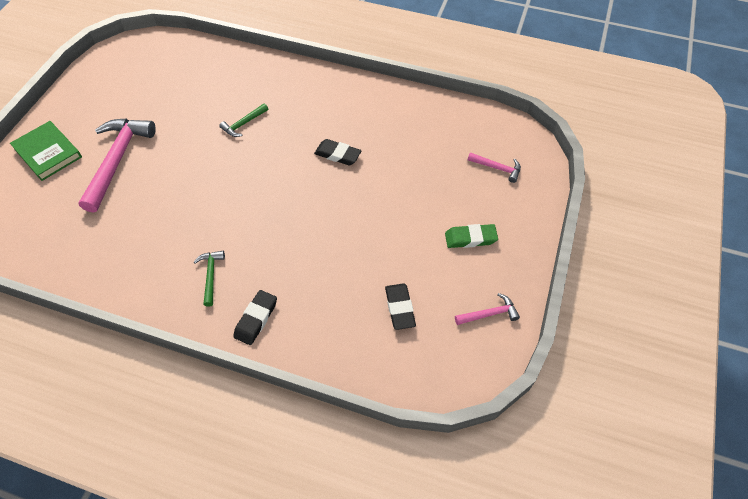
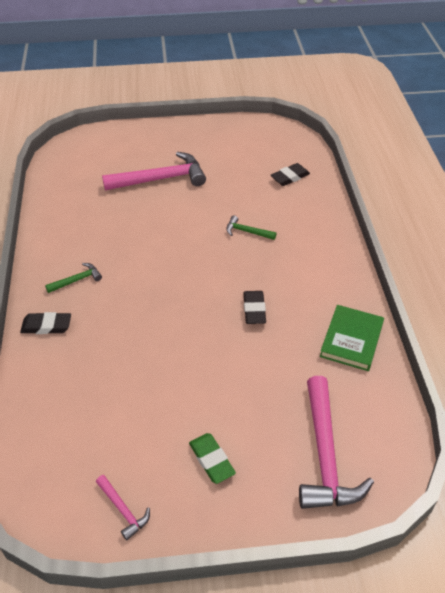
camera: 65 degrees right, 10 degrees down
green book [10,121,82,181] -> green book moved to [320,305,384,371]
black eraser [385,283,416,330] -> black eraser moved to [270,163,310,186]
pink hammer [468,152,521,183] -> pink hammer [299,376,374,509], size x2.12

